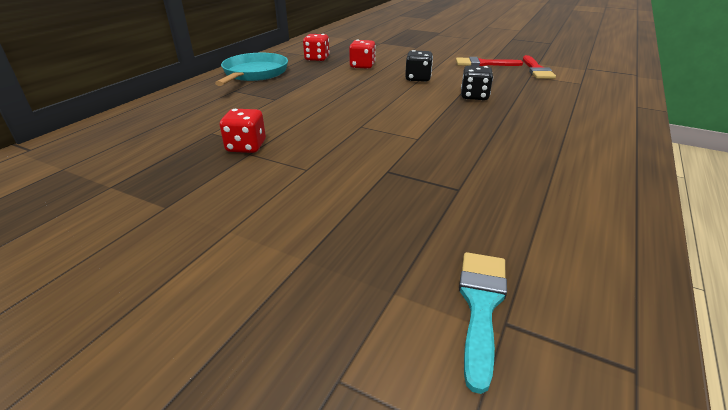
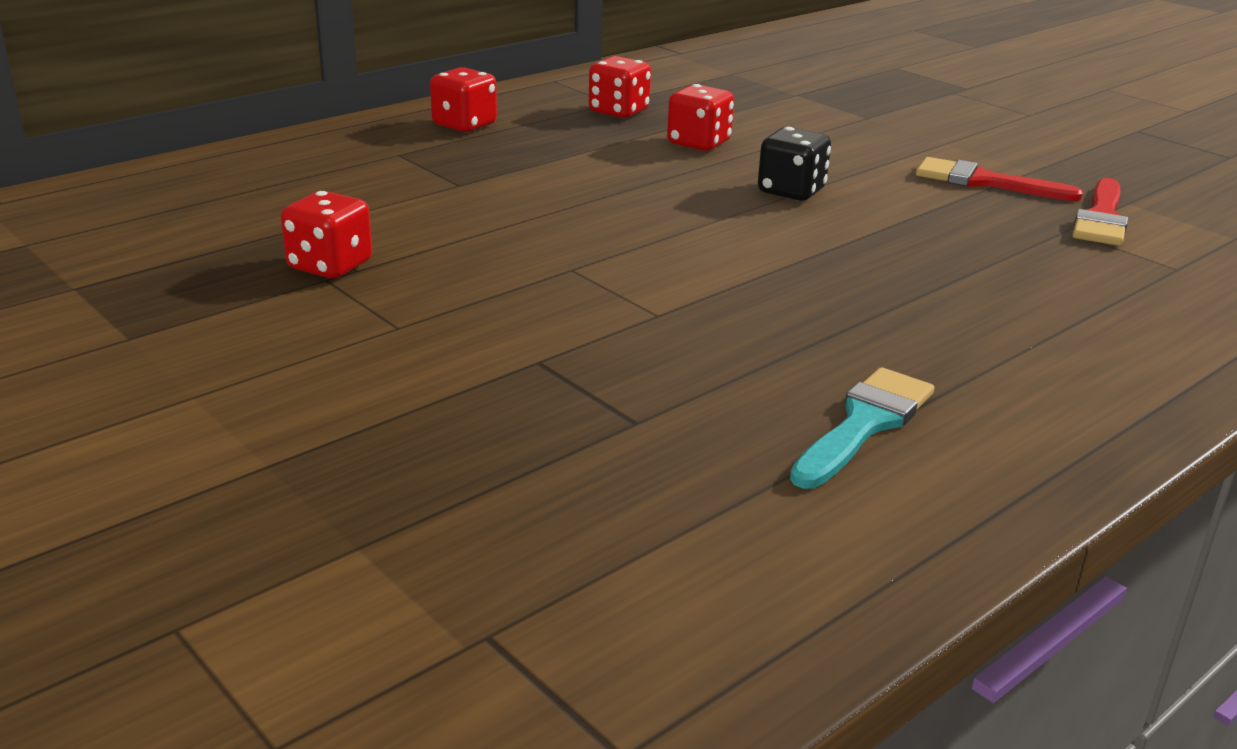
camera: 20 degrees right, 5 degrees down
turquoise pan [215,53,288,86] -> red dice [430,67,497,132]
turquoise brush [459,252,507,394] -> turquoise brush moved to [790,367,934,489]
black dice [461,65,493,100] -> none

